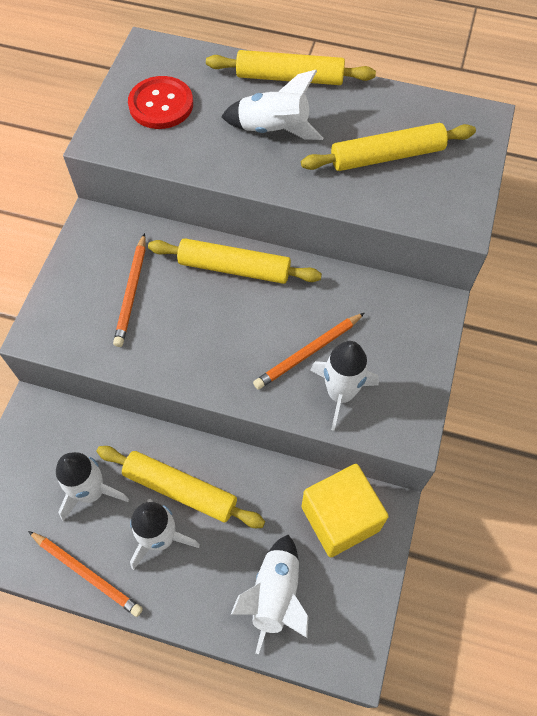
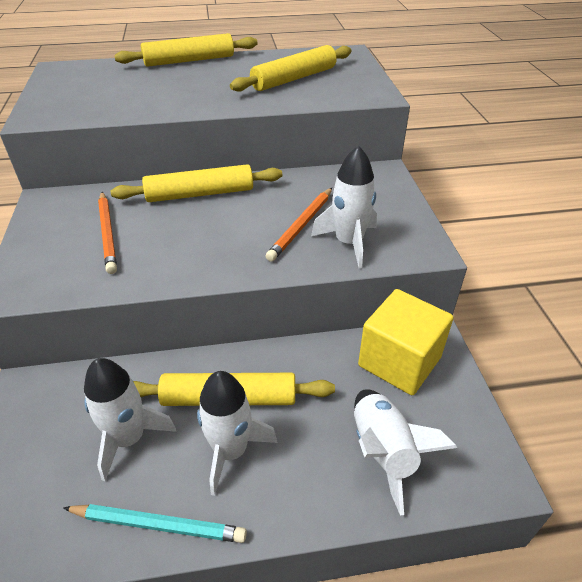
camera: 25 degrees left, 20 degrees down
orange pencil [28,531,143,617] -> turquoise pencil [63,504,247,543]
red button [128,76,193,129] -> none
white rocket [221,70,323,140] -> none

